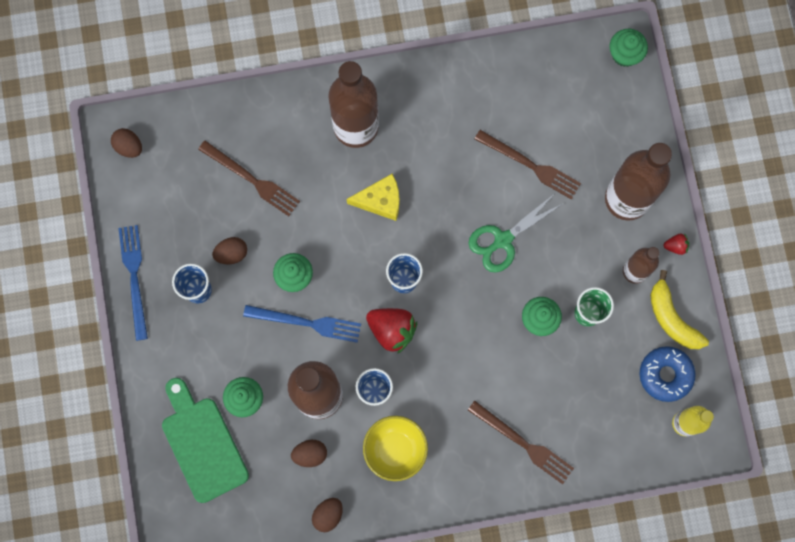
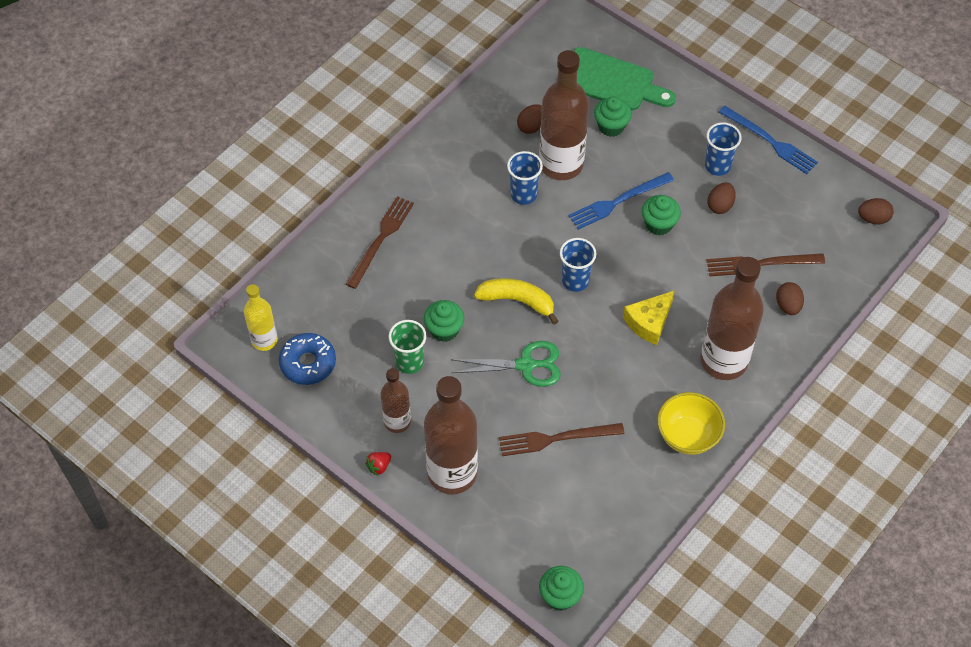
camera: 140 degrees right, 20 degrees down
brown egg [312,498,343,532] -> brown egg moved to [776,282,804,315]
yellow bowl [363,416,428,481] -> yellow bowl moved to [657,392,725,455]
red strawberry [366,308,417,354] -> none
green scissors [468,194,564,273] -> green scissors turned 75 degrees clockwise [451,341,561,387]
brown fork [468,401,574,484] -> brown fork turned 120 degrees clockwise [346,196,414,289]
yellow banana [650,270,709,349] -> yellow banana moved to [474,278,558,324]

